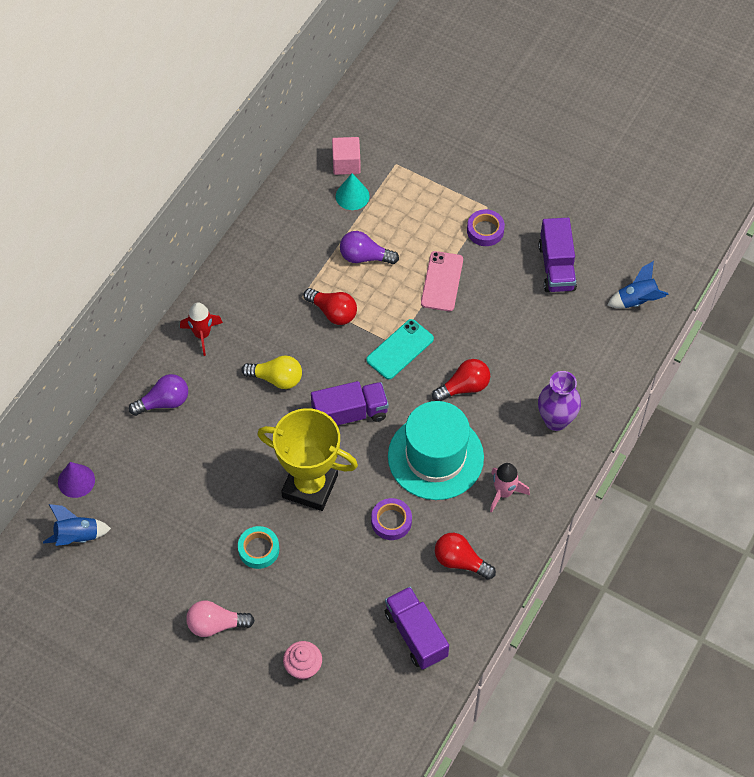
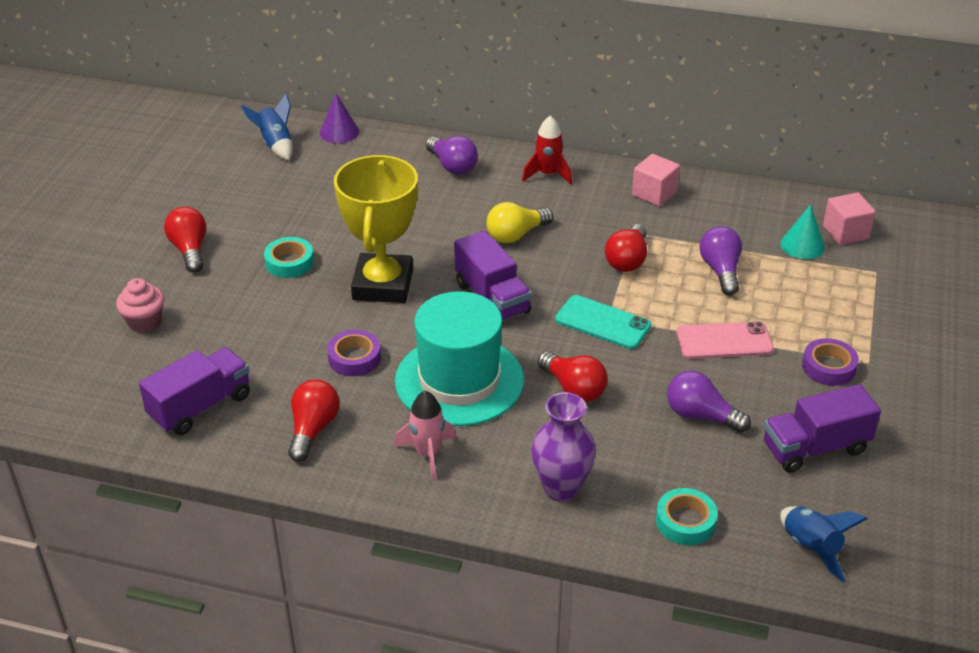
camera: 75 degrees right, 20 degrees down
pink light bulb [186,601,255,637] -> red light bulb [164,207,206,273]
yellow light bulb [241,356,302,389] -> yellow light bulb turned 60 degrees clockwise [487,202,553,243]
none -> pink cube [632,154,680,207]
none -> turquoise tape [656,488,718,545]
none -> purple light bulb [667,370,751,433]

